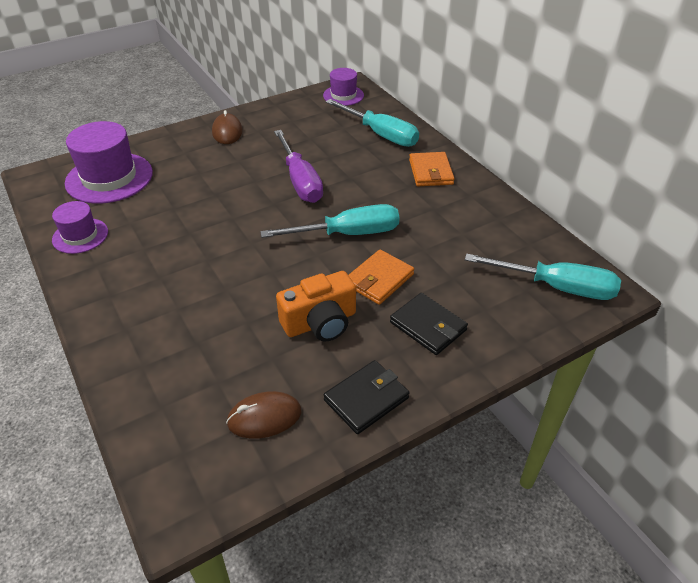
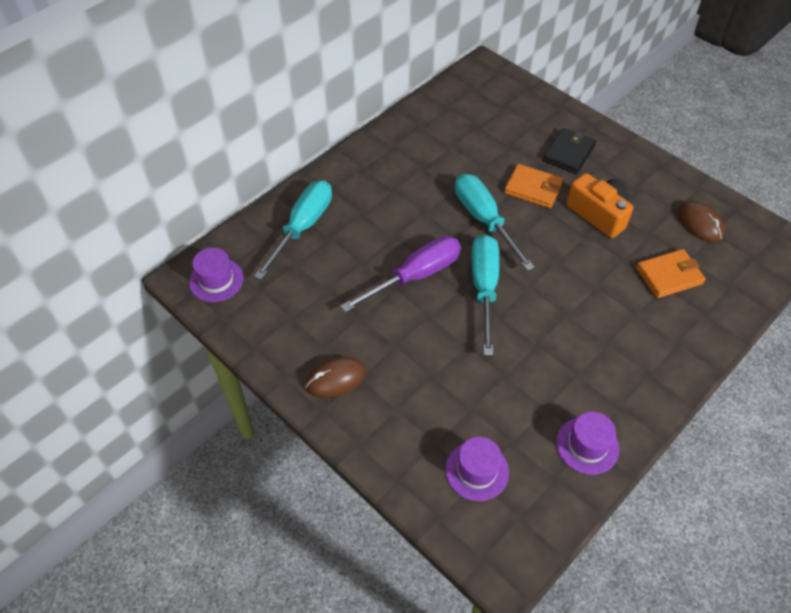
camera: 105 degrees left, 10 degrees up
purple hat [65,121,153,204] -> purple hat [445,437,509,501], size x0.57
black wallet [324,360,409,434] -> none
orange wallet [409,152,455,186] -> orange wallet moved to [636,249,706,298]
turquoise screwdriver [465,253,621,300] -> turquoise screwdriver moved to [471,234,499,356]

